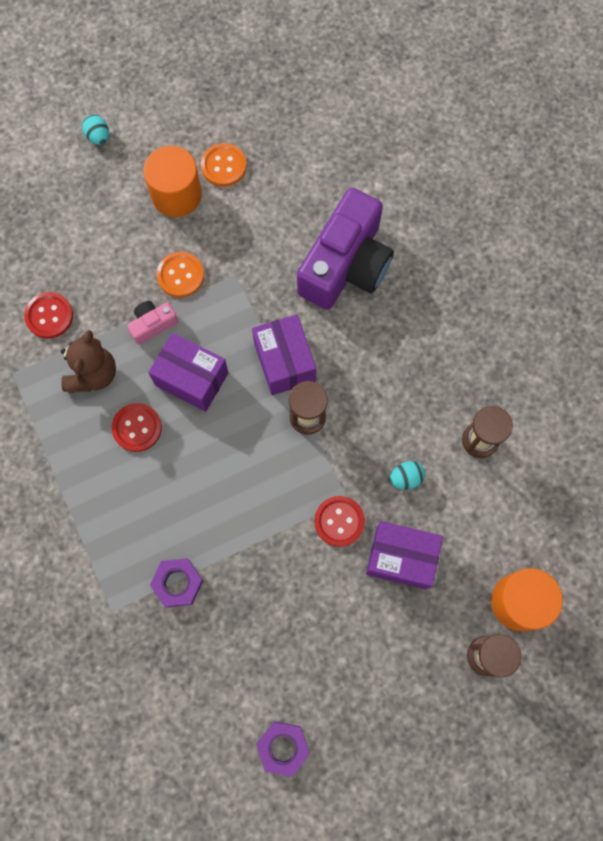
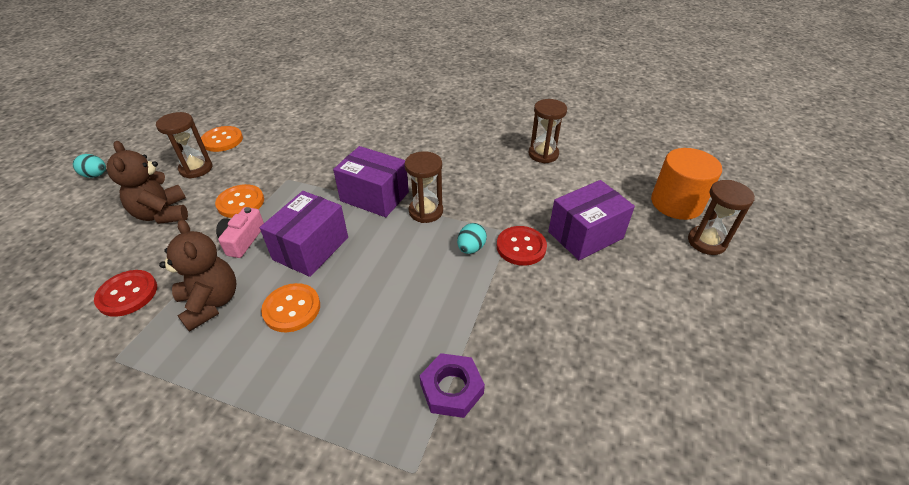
camera: 45 degrees left, 30 degrees down
red button [112,403,162,452] -> orange button [261,283,320,332]
orange cylinder [143,146,202,217] -> brown hourglass [156,112,212,179]
purple box [148,333,229,412] -> purple box turned 45 degrees counterclockwise [260,191,348,277]
purple nut [256,721,310,777] -> none
purple camera [297,188,394,310] -> none
turquoise egg [389,461,425,490] -> turquoise egg moved to [457,223,487,254]
none -> brown teddy bear [107,141,188,224]

